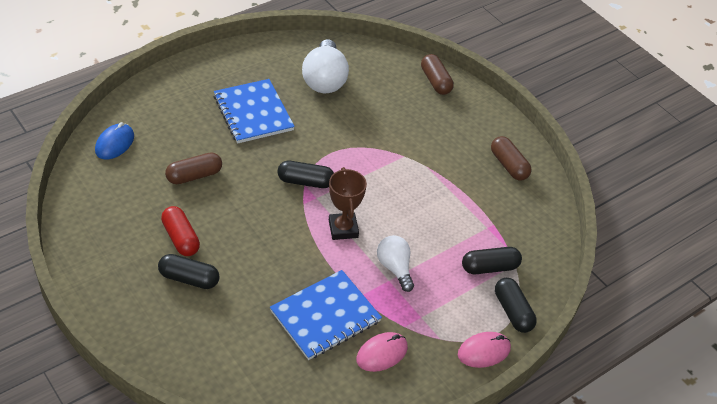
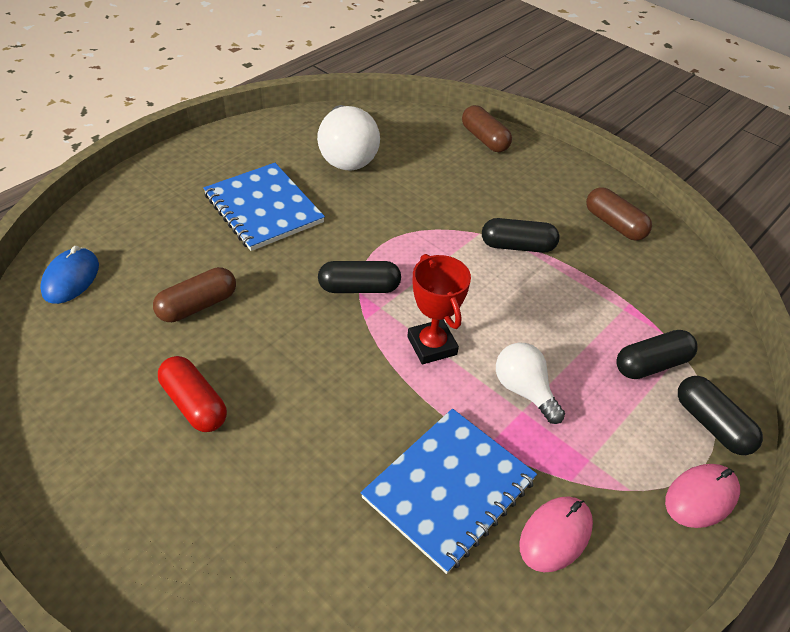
camera: 10 degrees left, 0 degrees up
black capsule [158,254,219,289] -> black capsule moved to [482,218,559,253]
brown trophy [329,167,367,240] -> red trophy [407,254,471,364]

